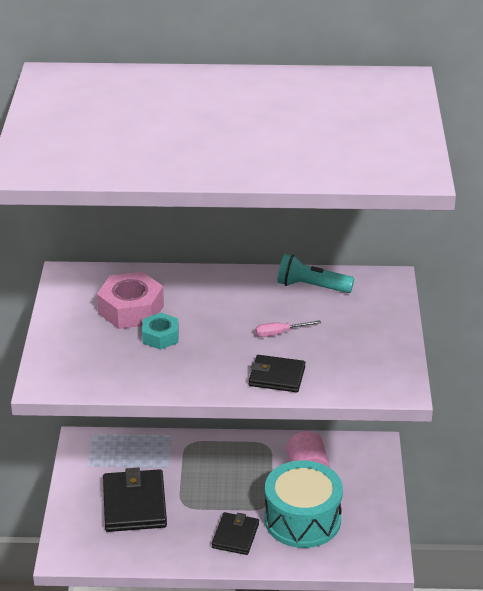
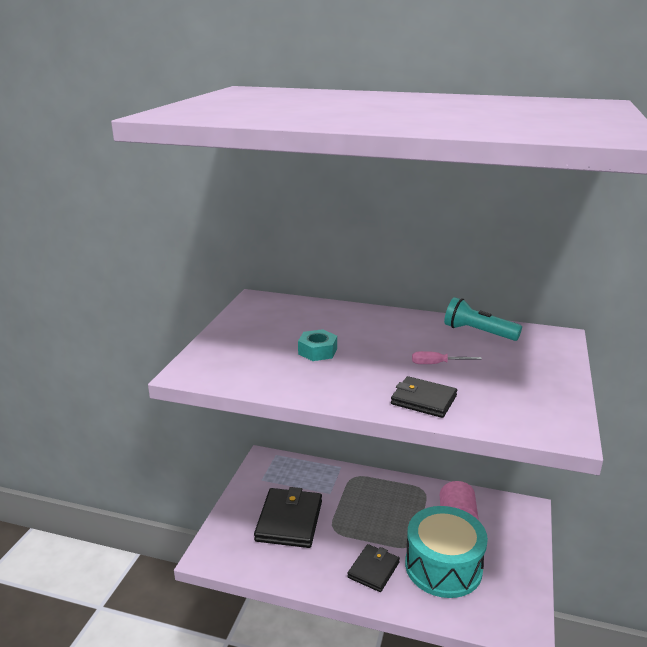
camera: 15 degrees right, 10 degrees down
pink nut [97,272,164,329] -> none

